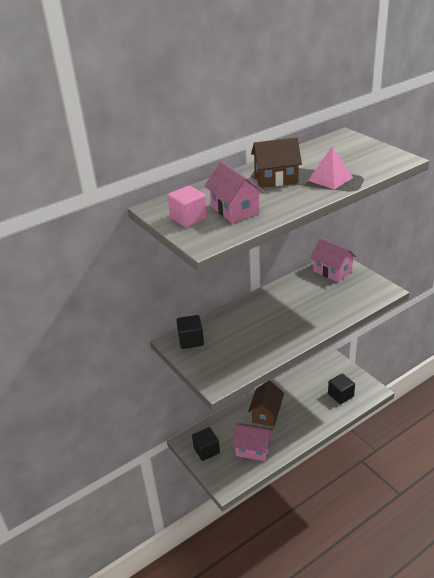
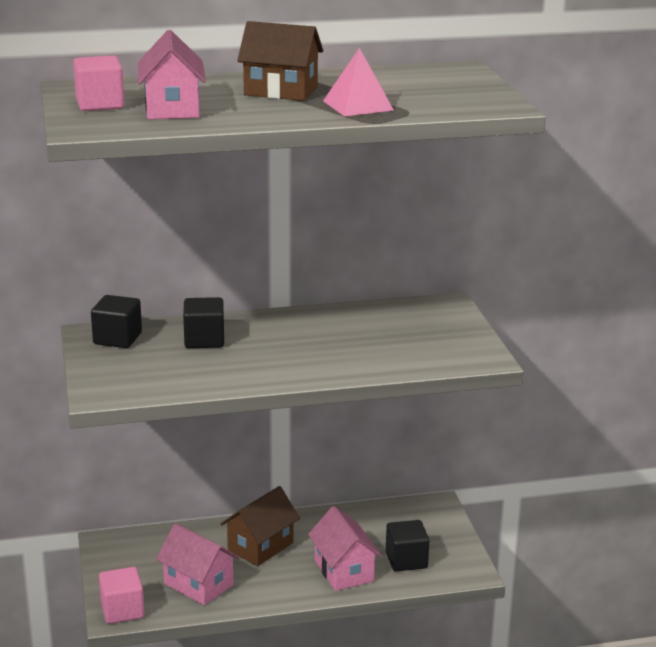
camera: 20 degrees right, 10 degrees down
black cube [192,427,220,461] -> black cube moved to [183,297,224,348]
pink house [310,238,357,282] -> pink house moved to [308,506,382,591]
none -> pink cube [99,567,144,624]

